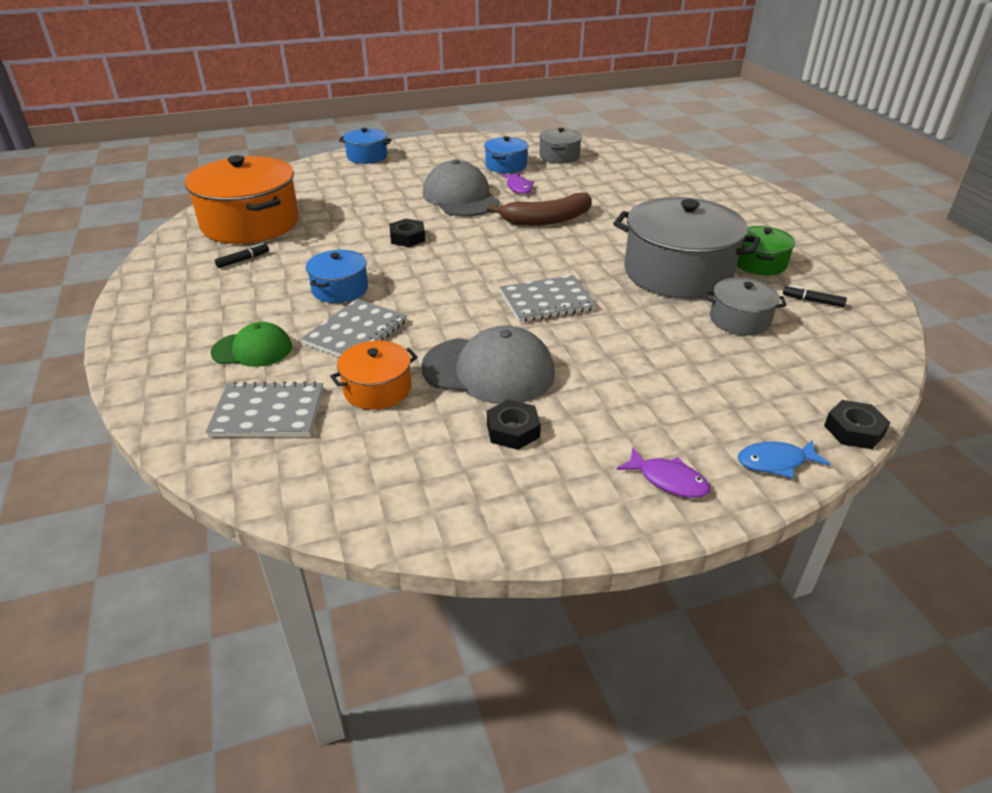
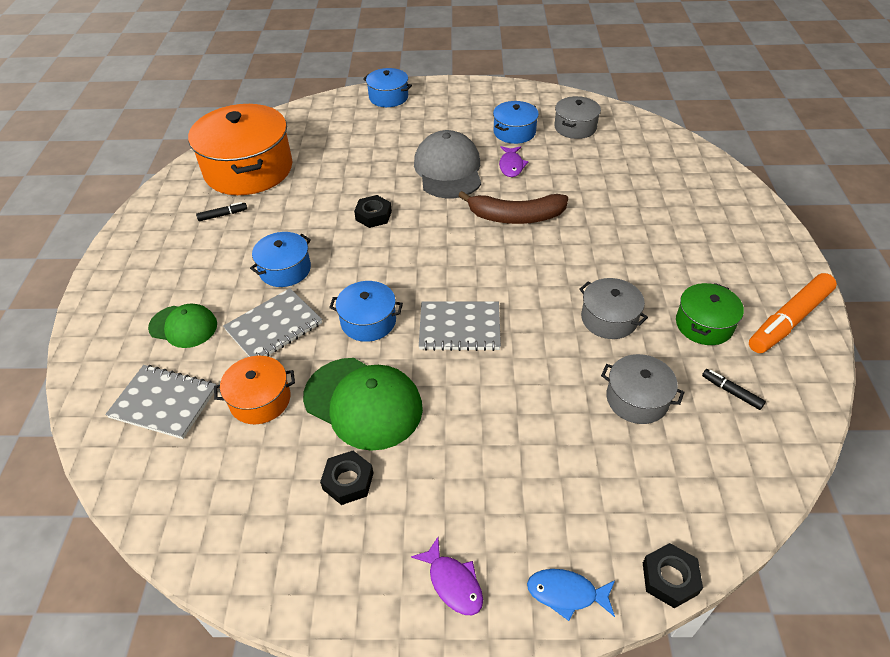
camera: 20 degrees right, 10 degrees up
grey cap [421,325,555,404] -> green cap [303,358,423,451]
grey pot [613,197,760,299] -> grey pot [579,278,648,339], size x0.50
none -> blue pot [329,281,403,342]
none -> orange marker [749,273,837,353]

